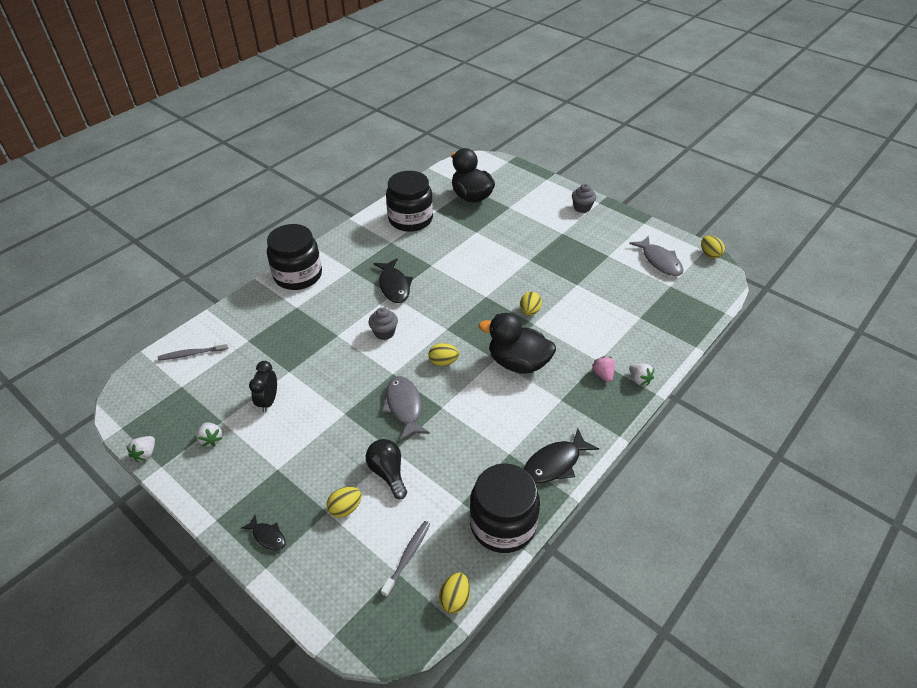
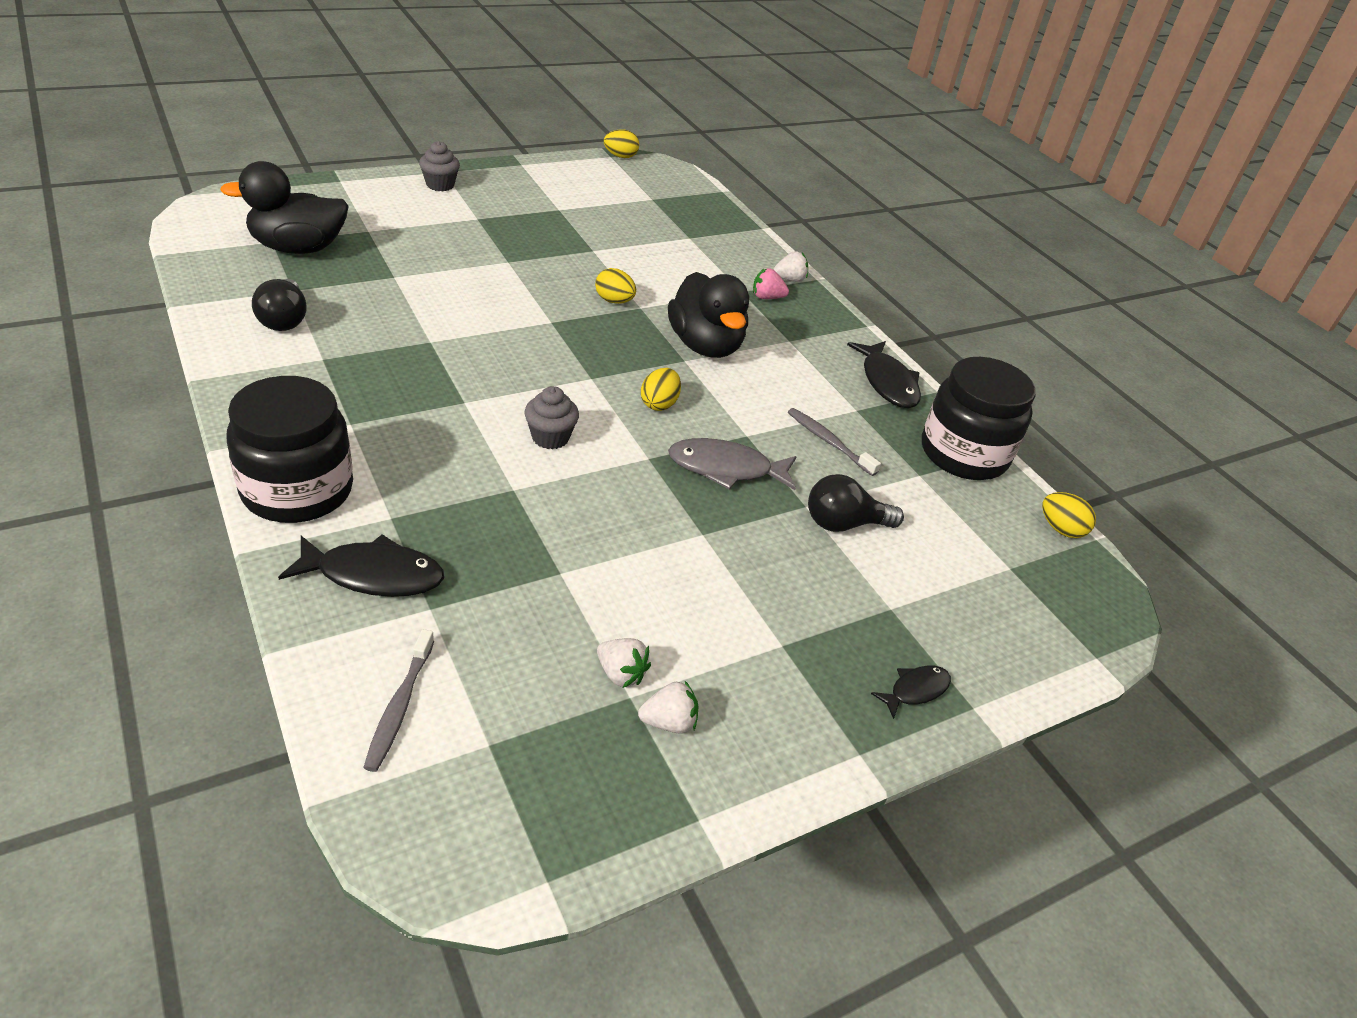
camera: 75 degrees left, 5 degrees down
white strawberry [126,436,155,462] -> white strawberry moved to [597,638,651,688]
black clock [249,361,277,413] -> none
yellow egg [327,487,361,518] -> none
black fish [374,258,413,303] -> black fish moved to [278,534,444,597]
grey toothbrush [381,521,430,597] -> grey toothbrush moved to [788,408,881,476]
black jar [386,171,433,232] -> black light bulb [252,279,307,331]
black duck [479,313,556,374] -> black duck turned 60 degrees counterclockwise [668,272,749,358]
grey fish [629,236,683,276] -> none

